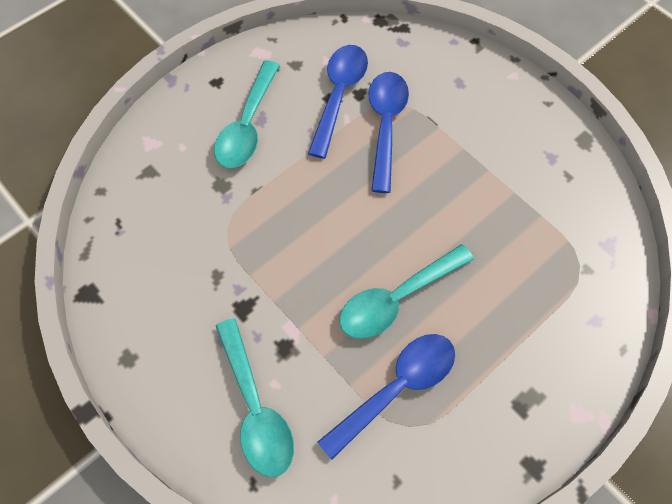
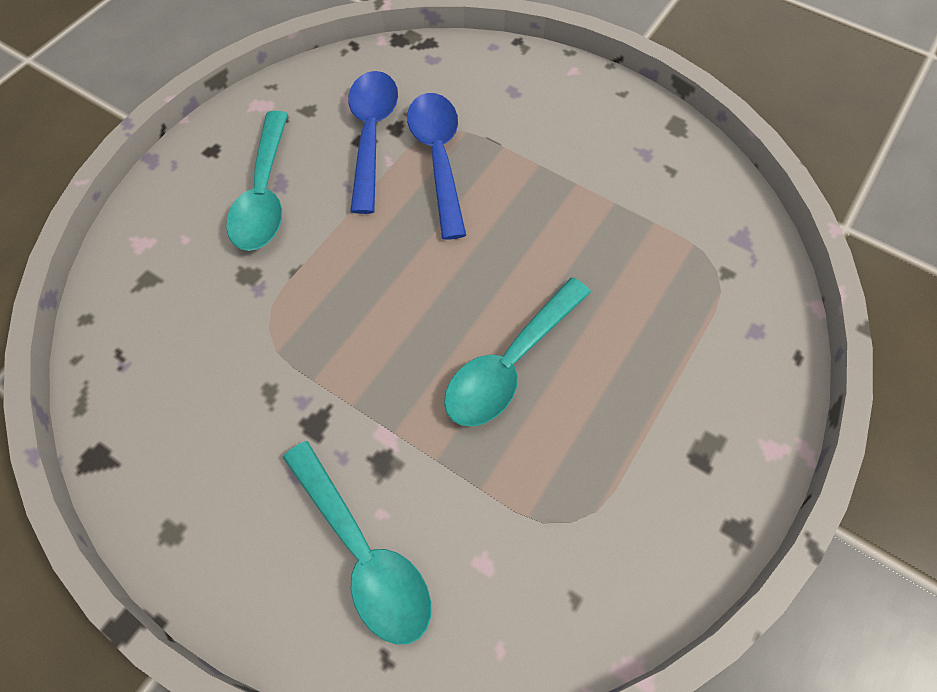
camera: 15 degrees left, 0 degrees up
blue spoon [317,334,455,460] -> none

